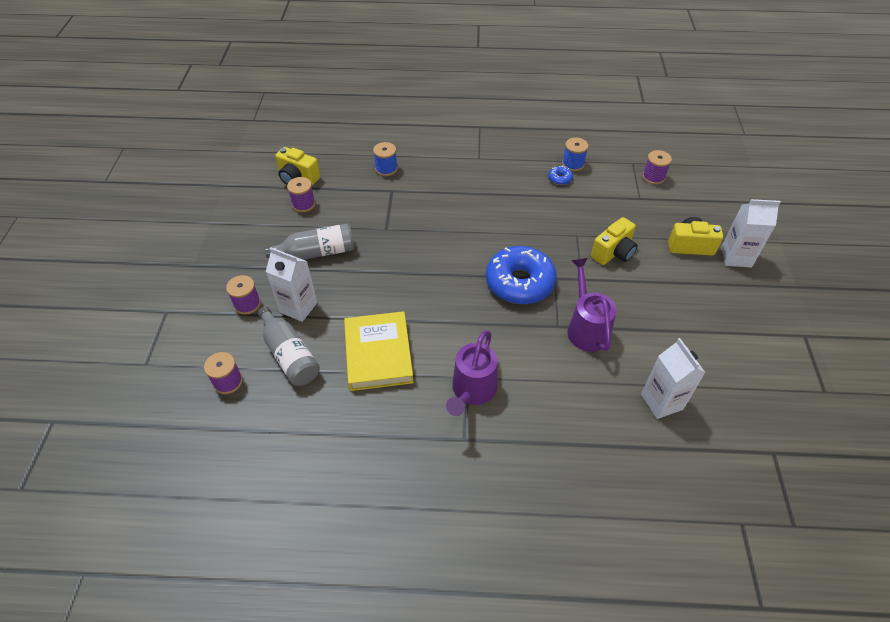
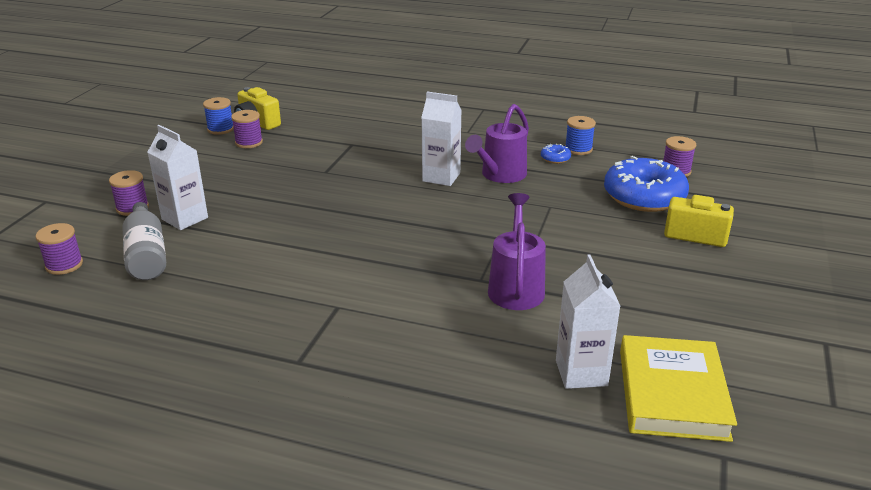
camera: 15 degrees right, 20 degrees down
grey bottle [265,224,354,260] -> none
yellow book [344,311,414,391] -> yellow book moved to [620,335,737,442]
blue spool [373,142,398,176] -> blue spool moved to [203,97,234,135]
purple watering can [446,330,498,416] -> purple watering can moved to [465,104,529,183]
blue donut [486,246,557,304] -> blue donut moved to [604,156,689,212]
yellow camera [591,217,638,265] -> none
white carton [721,199,781,267] -> white carton moved to [421,92,462,186]

